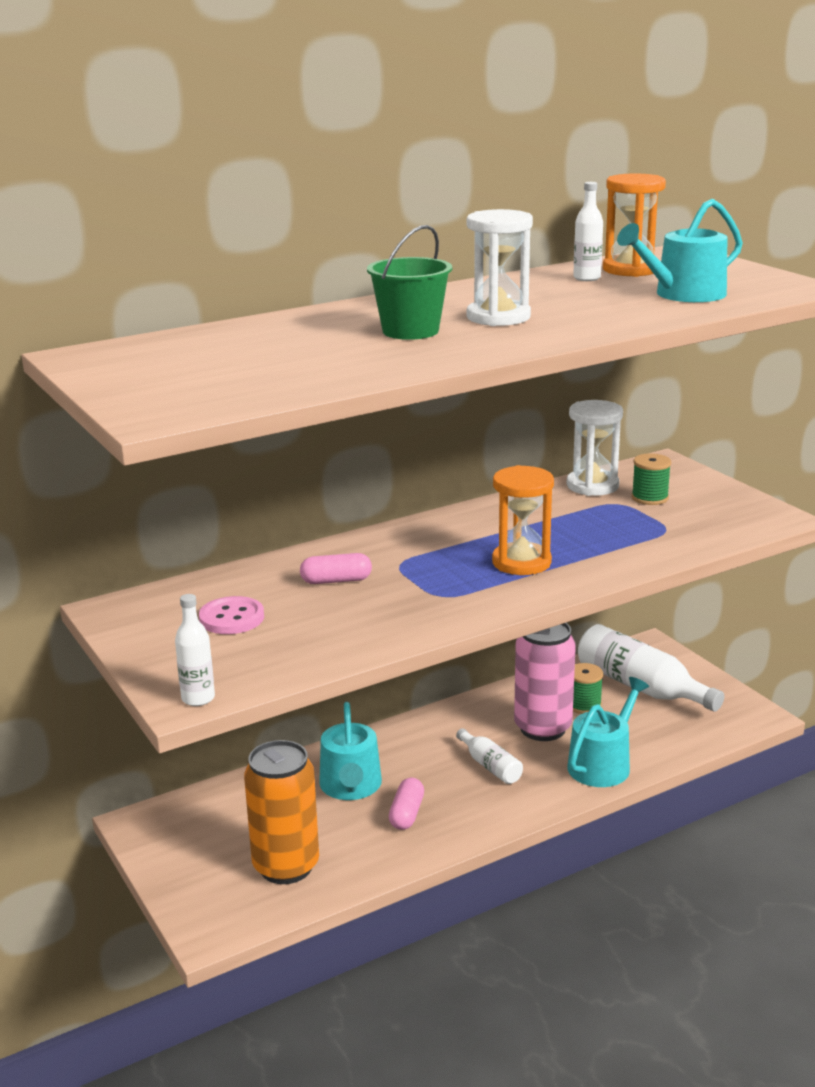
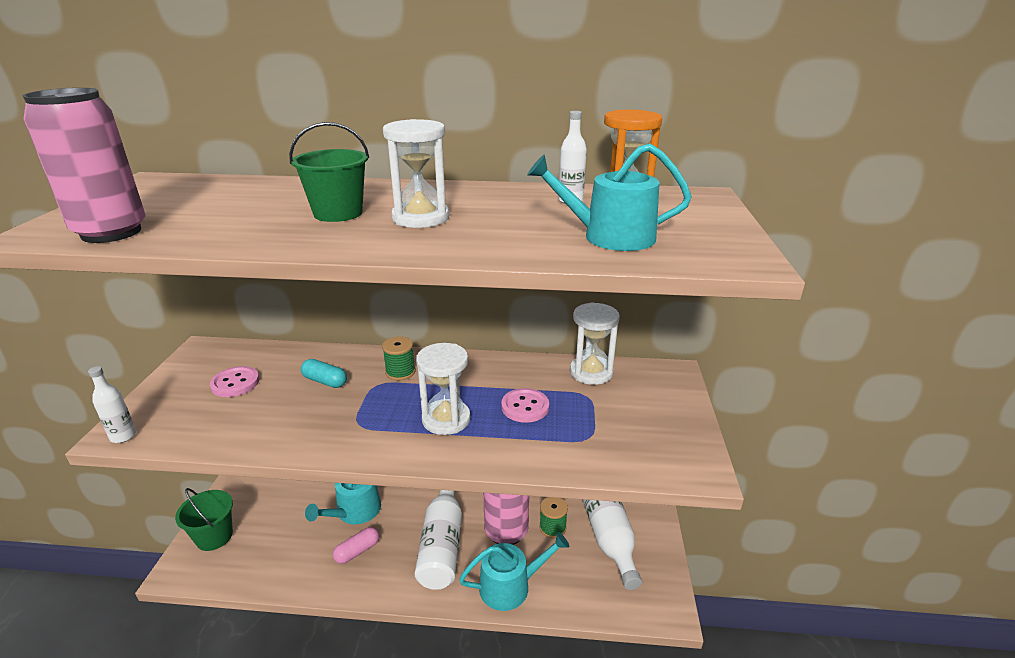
camera: 35 degrees right, 5 degrees up
orange can [244,740,319,884] -> none
pink capsule [300,553,372,584] -> turquoise capsule [301,359,347,388]
white bottle [456,728,523,784] -> white bottle [415,490,462,590], size x1.94
orange hourglass [492,465,554,575] -> white hourglass [416,343,471,435]
green spool [631,453,671,505] -> green spool moved to [382,336,416,381]
none -> pink can [22,88,145,243]
none -> green bucket [175,488,233,551]
none -> pink button [501,388,549,423]

